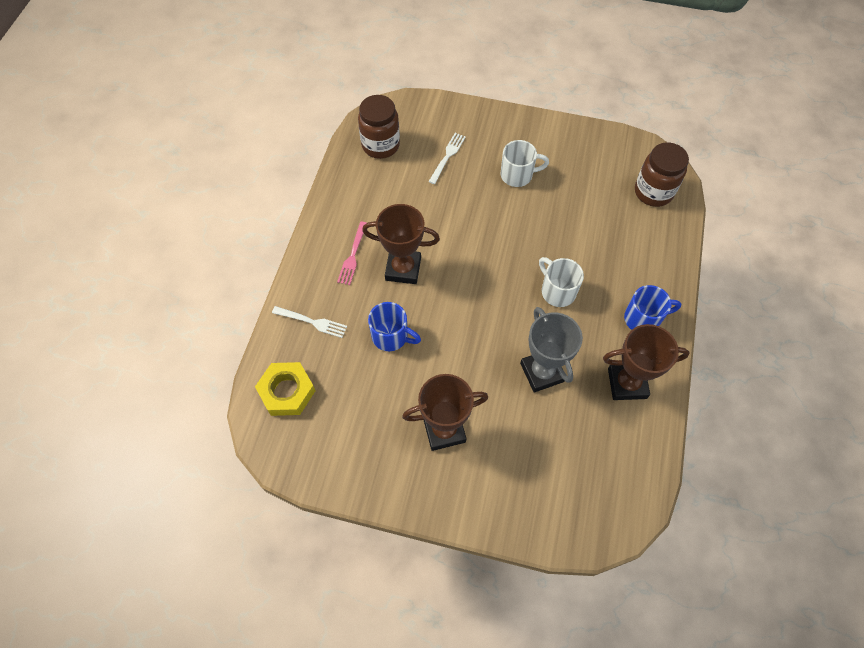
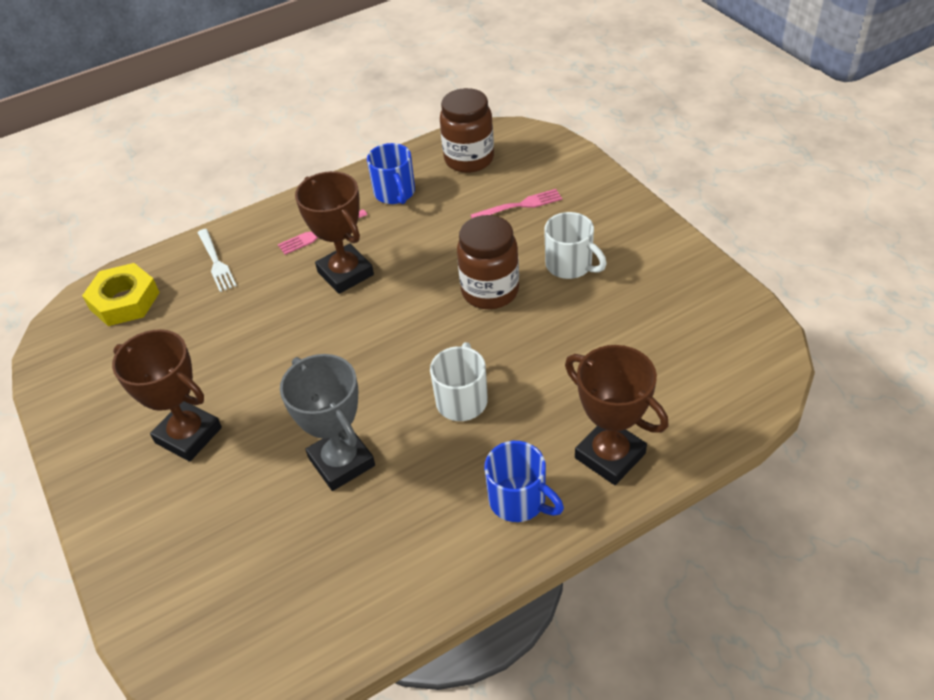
camera: 50 degrees right, 15 degrees down
blue mug [368,302,421,351] -> blue mug moved to [367,143,415,204]
white fork [428,133,466,184] -> pink fork [471,189,562,218]
grey trophy [520,307,583,392] -> grey trophy turned 60 degrees counterclockwise [280,354,375,491]
brown trophy [603,324,690,400] -> brown trophy moved to [565,345,669,485]
brown jar [635,142,689,207] -> brown jar moved to [457,215,519,309]

